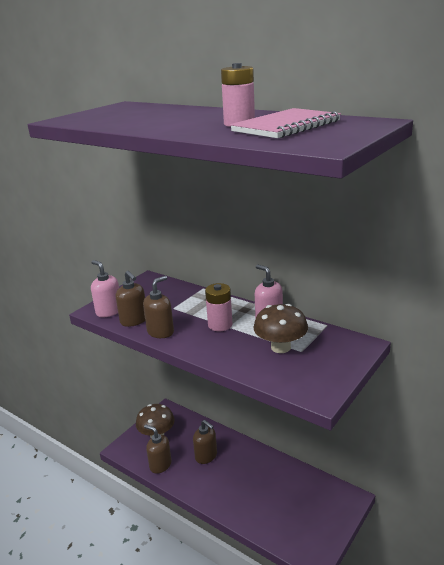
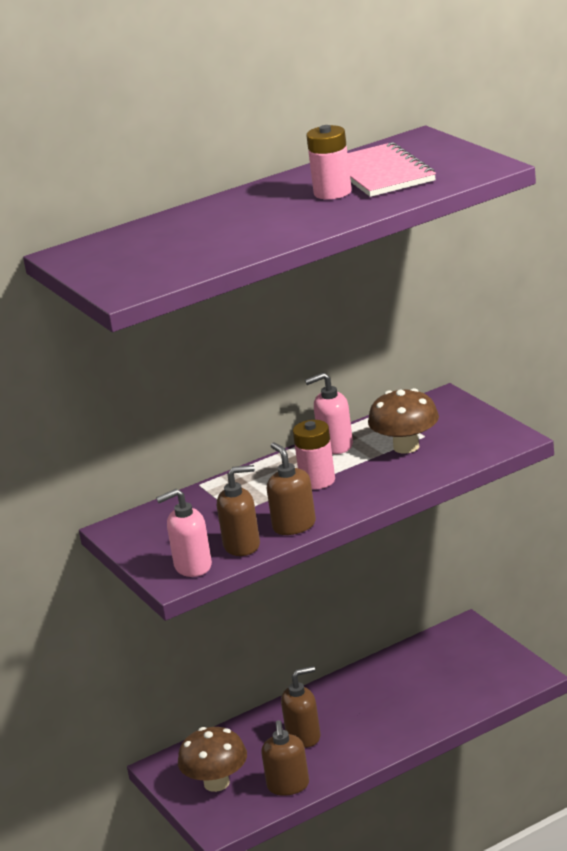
camera: 65 degrees left, 0 degrees up
brown soap dispenser [144,425,171,474] -> brown soap dispenser turned 60 degrees counterclockwise [261,720,309,796]

